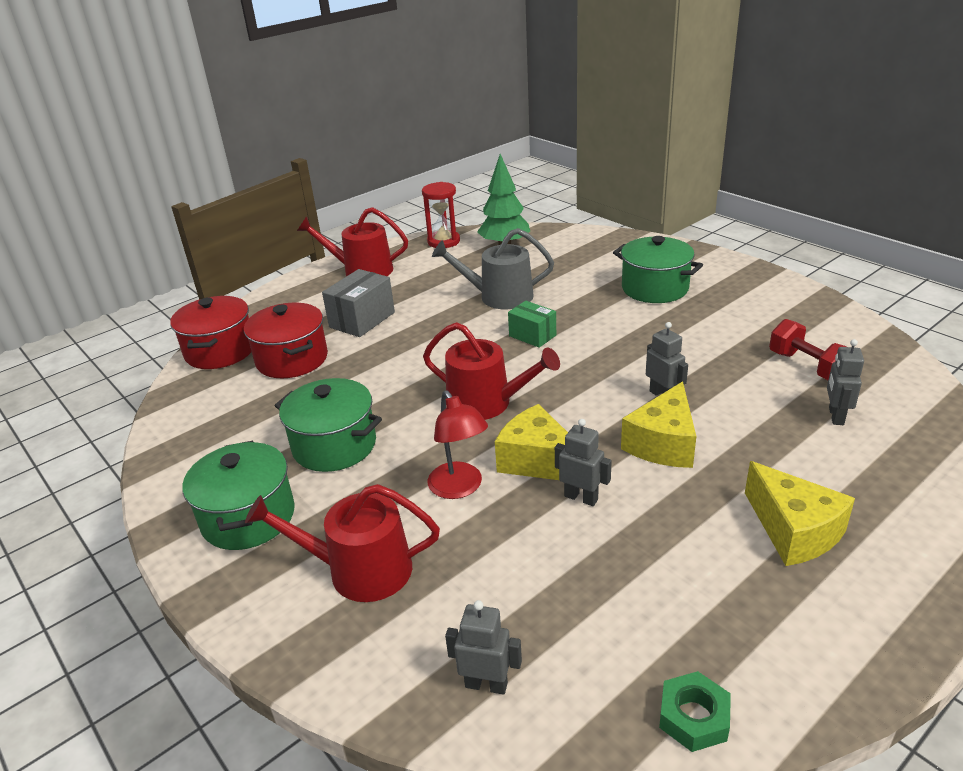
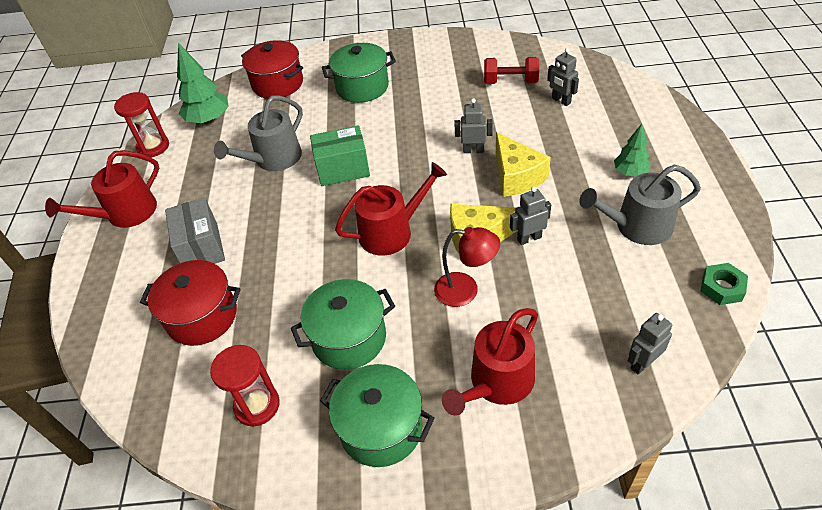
camera: 50 degrees left, 15 degrees up
red pot [170,296,251,369] -> red pot moved to [241,40,303,99]
green box [508,301,556,348] -> green box [310,125,370,186], size x1.52
yellow cheese [745,461,855,566] -> green tree [614,124,651,176]
none -> red hourglass [210,345,280,427]
none -> grey watering can [579,165,701,245]

